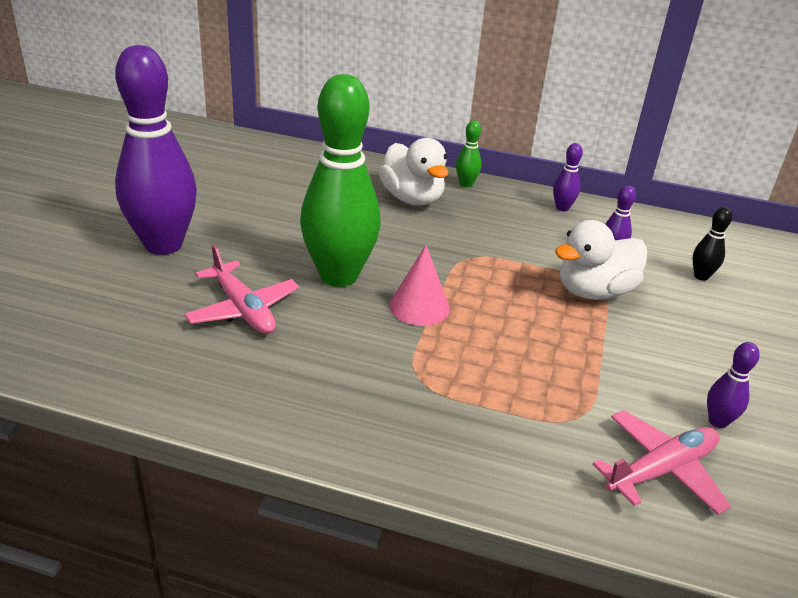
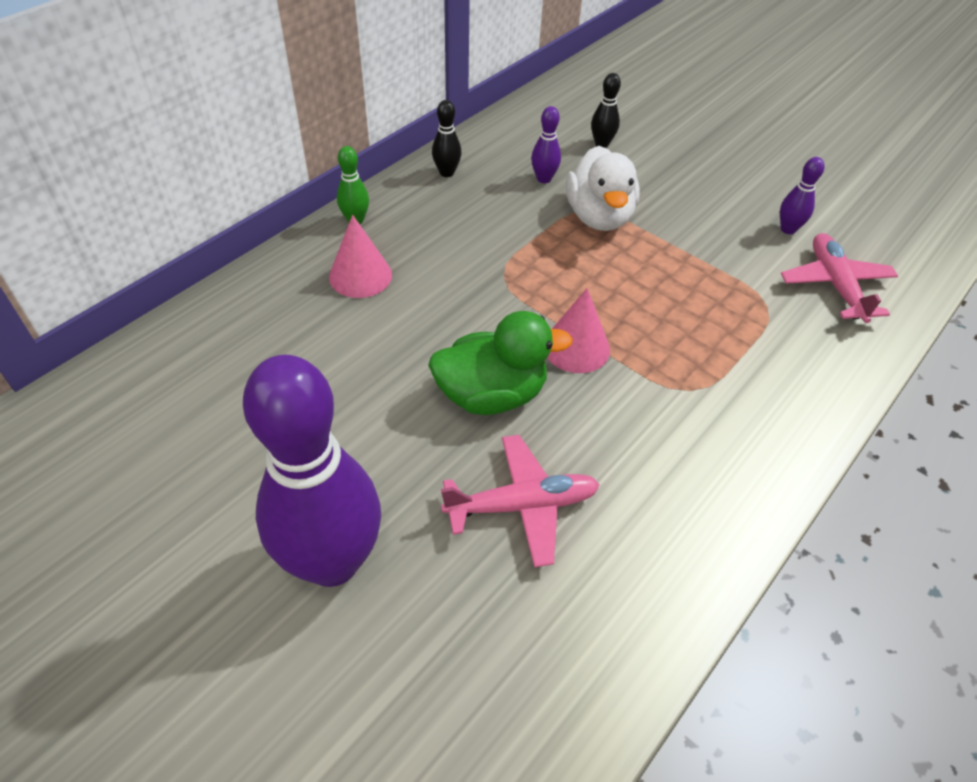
camera: 65 degrees left, 15 degrees up
green bowling pin [300,74,381,287] -> green duck [428,311,573,415]
white duck [379,138,448,206] -> pink cone [329,215,392,298]
purple bowling pin [553,143,583,212] -> black bowling pin [432,100,462,177]

